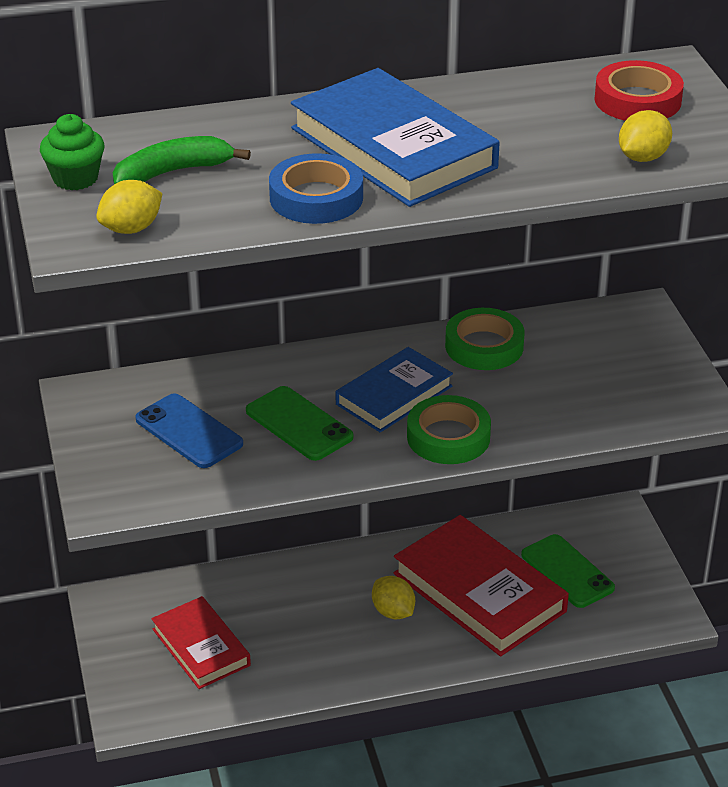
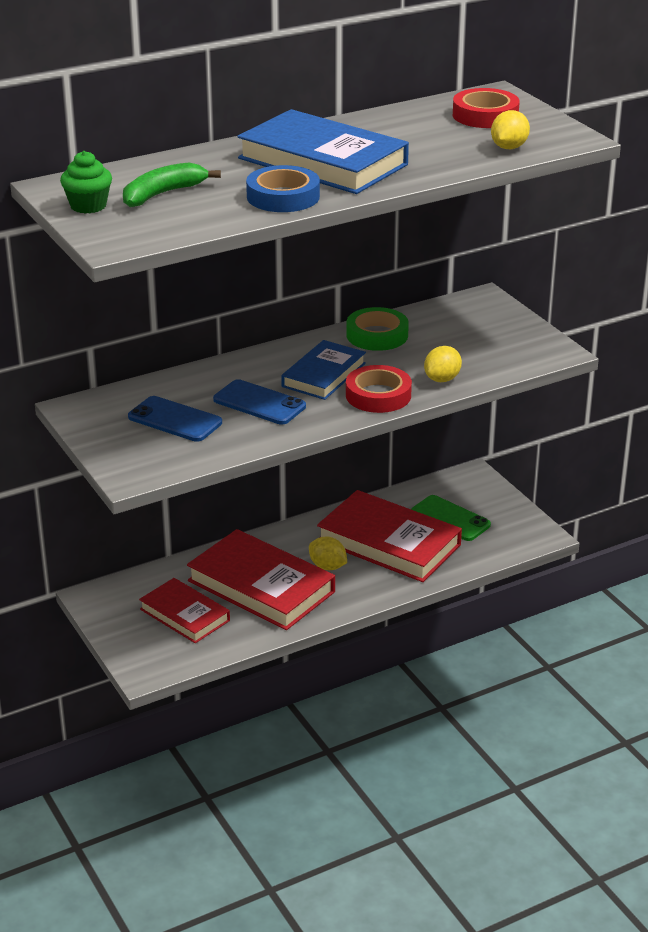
camera: 15 degrees left, 5 degrees down
yellow lemon [96,180,163,234] -> yellow lemon moved to [424,346,462,382]
green phone [246,386,353,461] -> blue phone [213,379,306,425]
green tape [407,395,491,464] -> red tape [346,365,412,413]
none -> red book [187,529,335,630]

